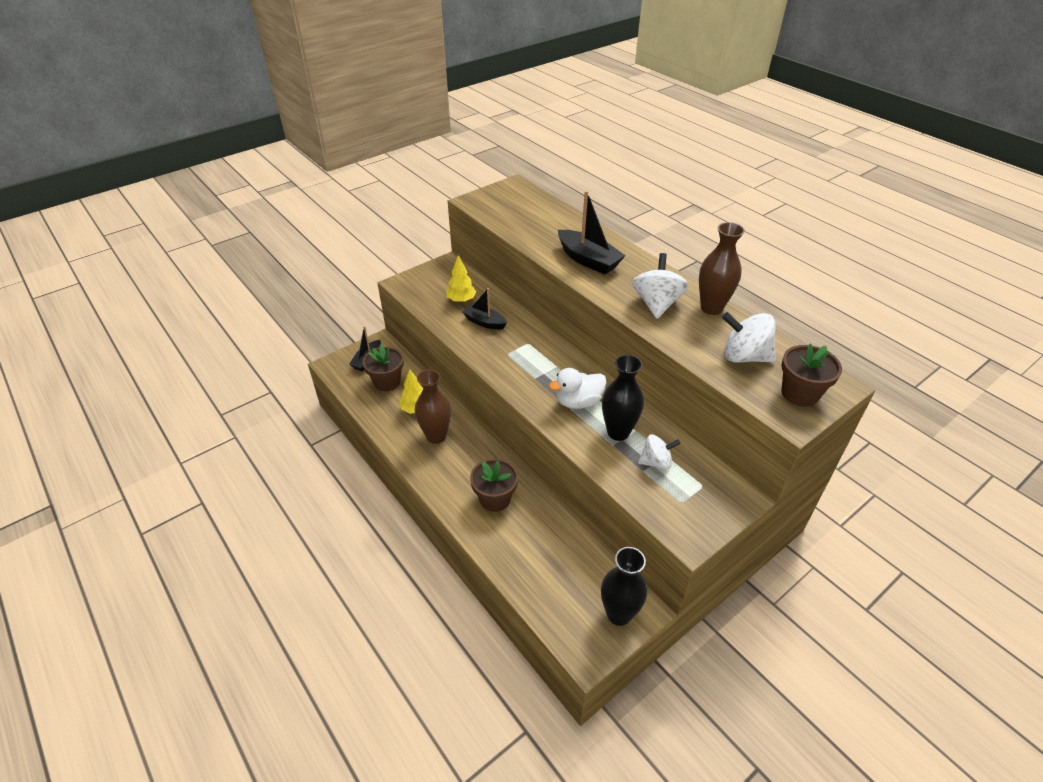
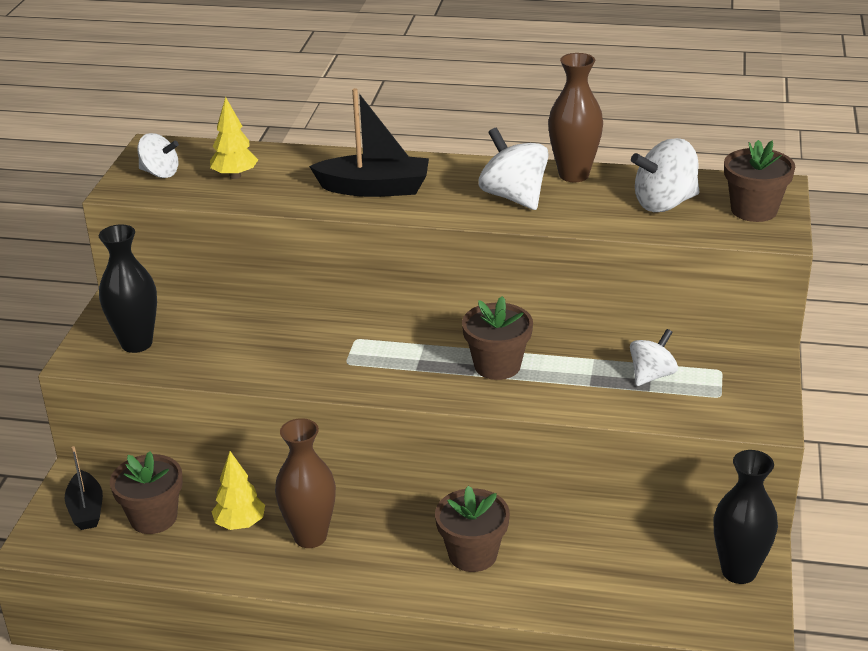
camera: 40 degrees left, 10 degrees down
yellow tree [446,255,476,303] -> yellow tree moved to [210,97,258,179]
black boat [463,288,507,330] -> none
white duck [549,368,607,409] -> brown flower pot [462,296,533,380]
black vase [602,355,644,441] -> black vase moved to [99,224,157,353]
none -> white spinning top [137,133,179,178]

